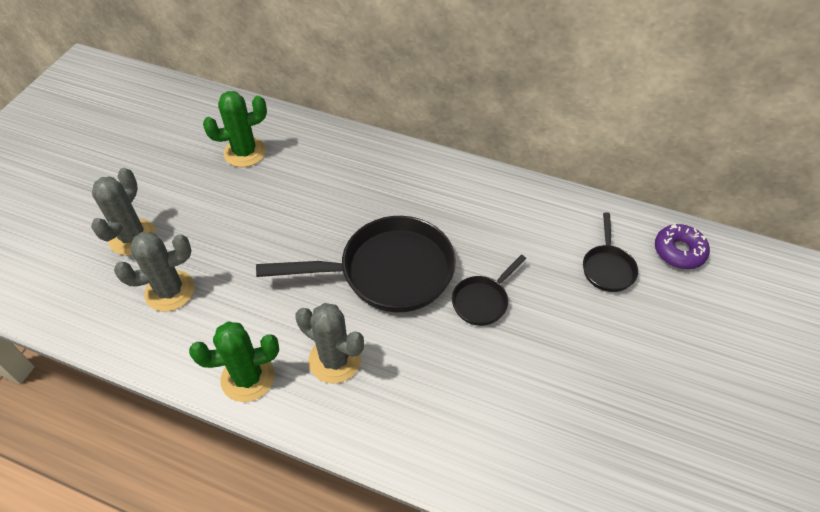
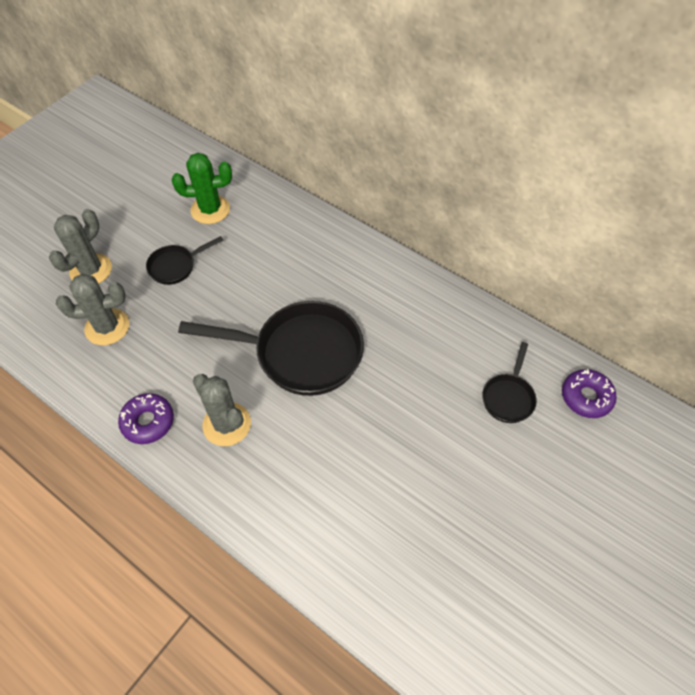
camera: 15 degrees right, 5 degrees up
green cactus [189,322,279,402] -> purple donut [118,393,174,444]
black pan [452,255,526,326] -> black pan moved to [146,236,223,285]

